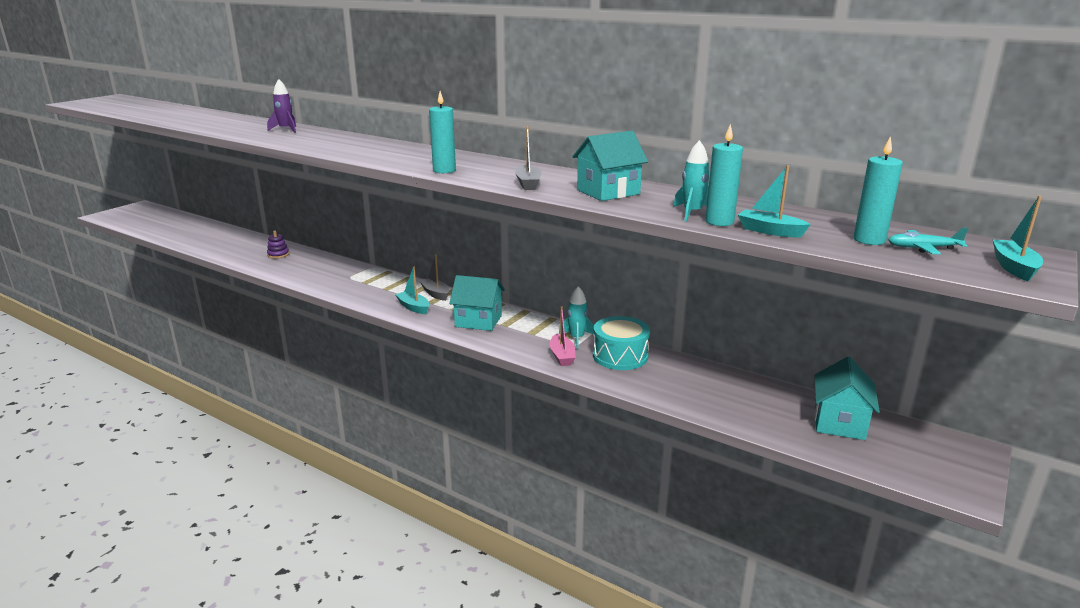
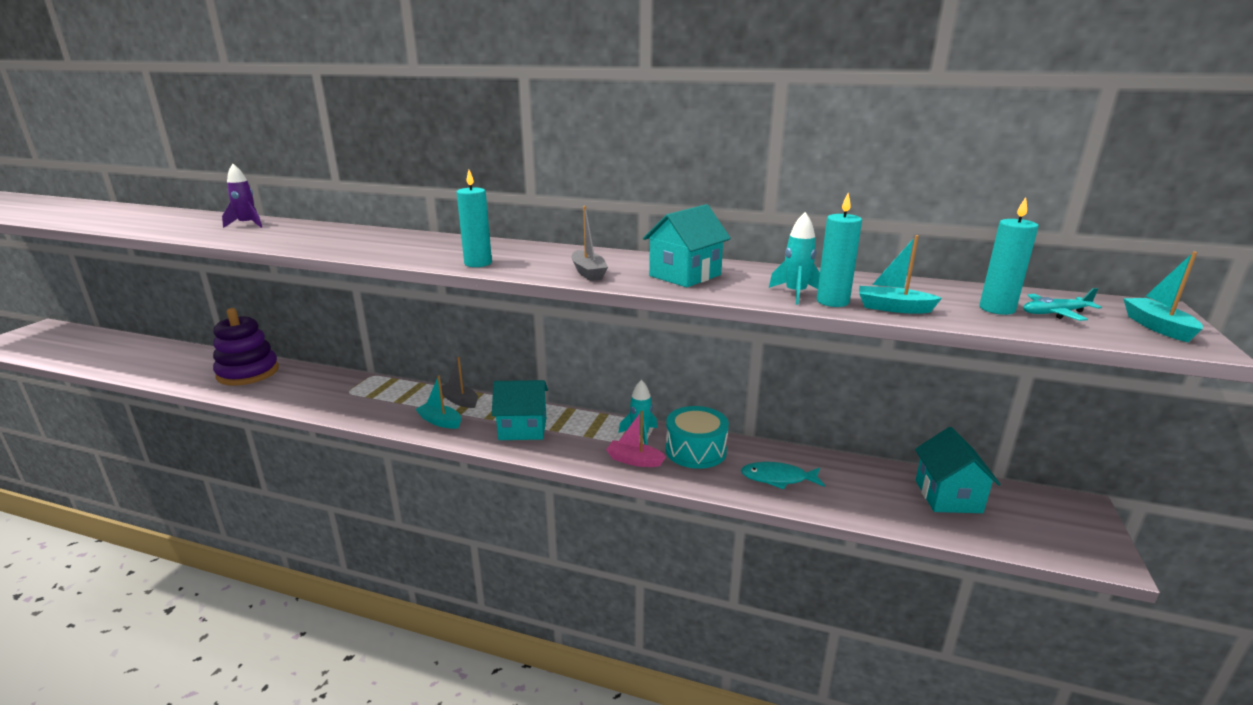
camera: 15 degrees left, 0 degrees up
purple stacking toy [267,231,289,259] -> purple stacking toy [213,308,279,386], size x2.26
pink boat [550,306,576,366] -> pink boat turned 135 degrees clockwise [606,411,666,467]
none -> turquoise fish [741,462,825,490]

